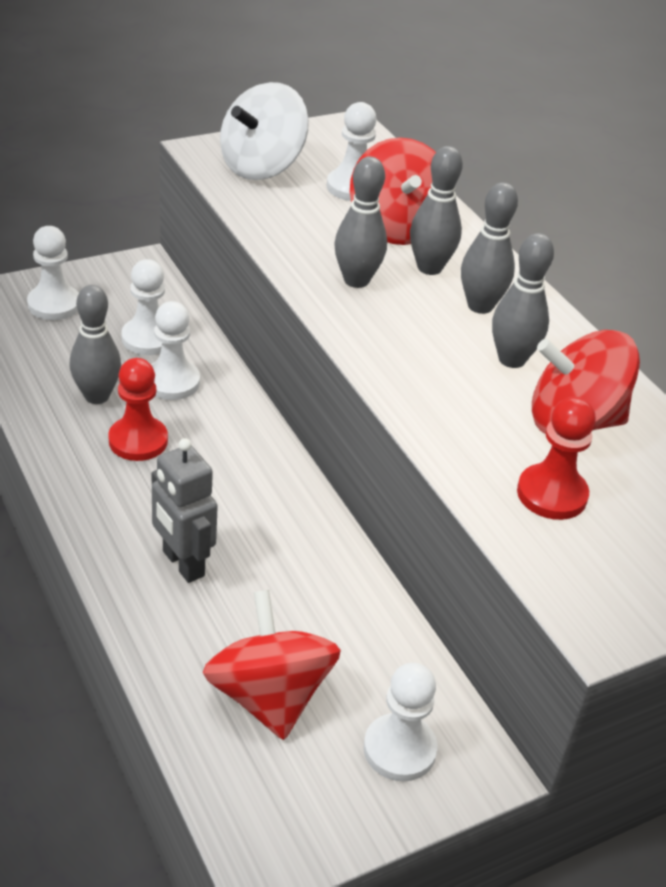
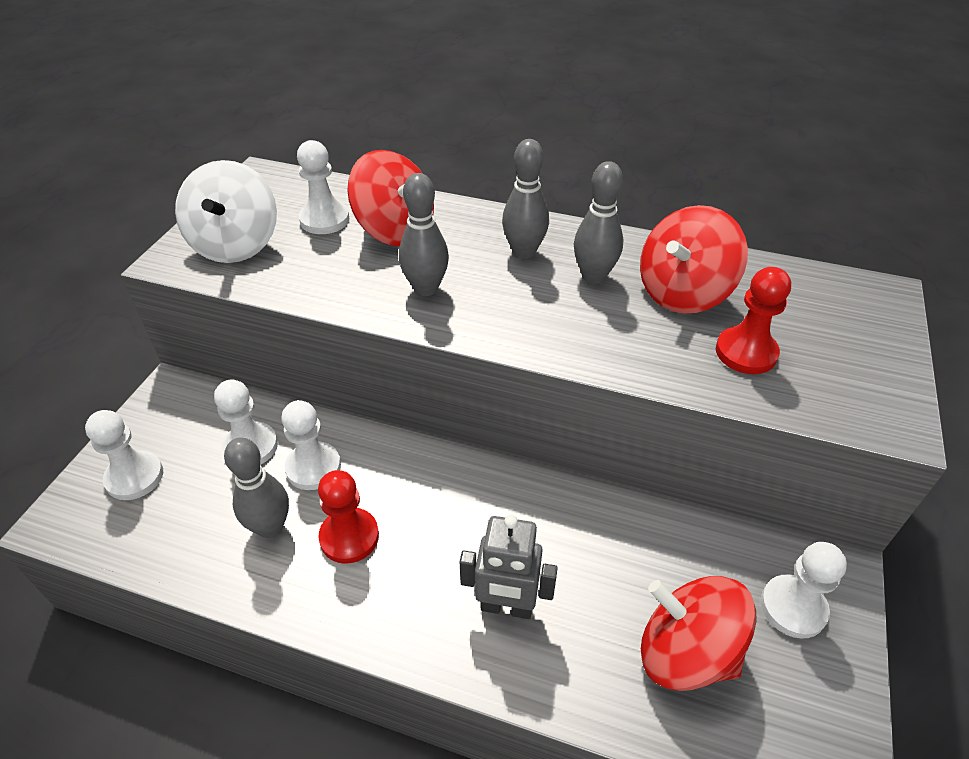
camera: 40 degrees left, 5 degrees up
grey bowling pin [410,146,463,275] -> none

